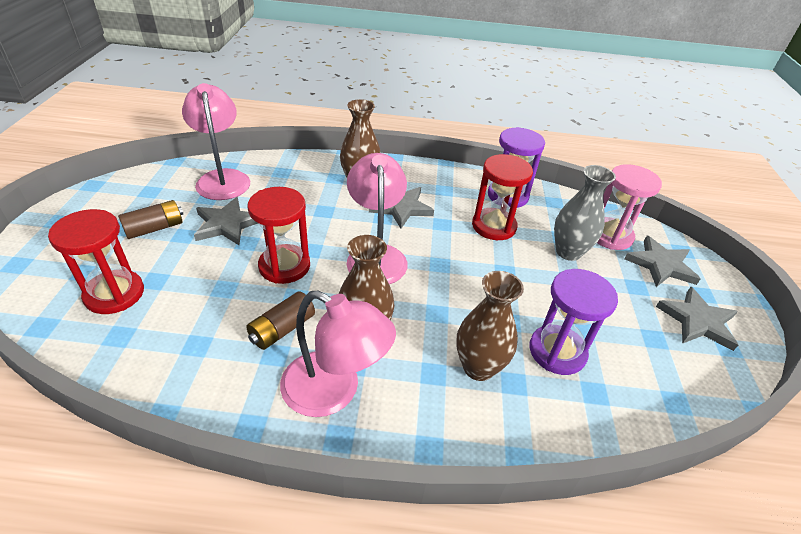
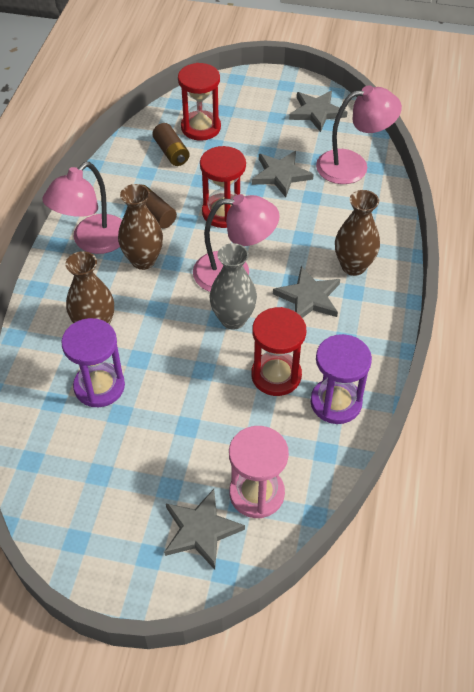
camera: 100 degrees right, 10 degrees up
brown battery [118,200,183,239] -> brown battery moved to [152,123,190,166]
grey vase [554,165,616,261] -> grey vase moved to [210,243,257,330]
grey star [656,287,738,351] -> grey star moved to [289,91,347,132]

